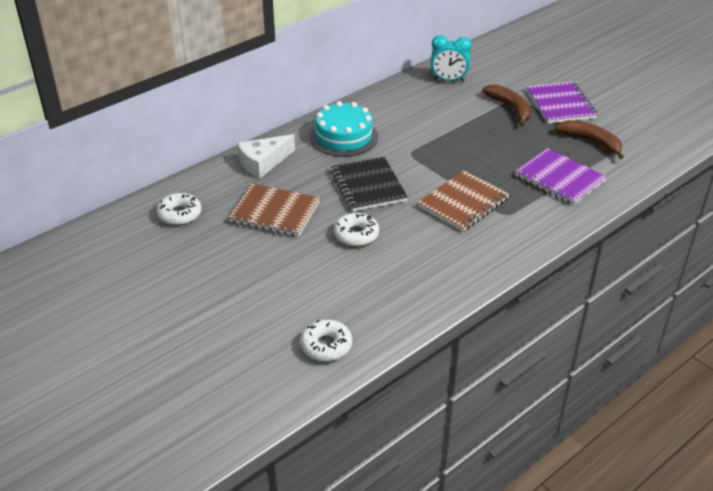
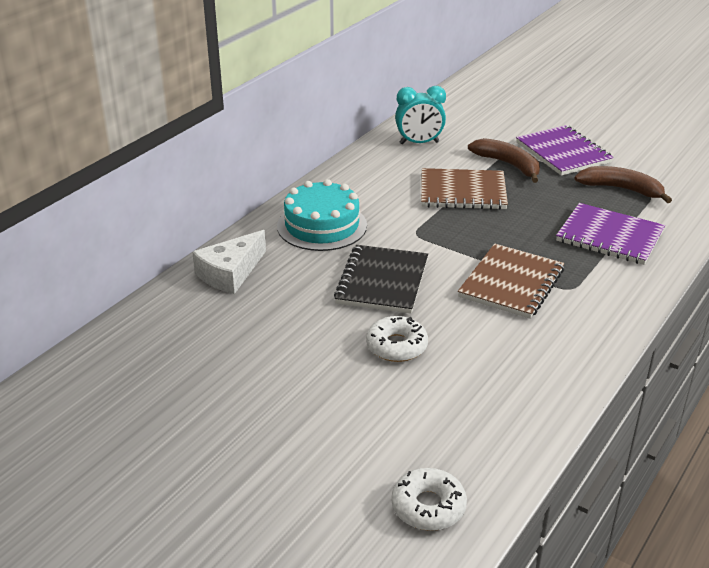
camera: 15 degrees left, 5 degrees down
white donut [157,193,201,225] -> none
brown notebook [228,184,320,237] -> brown notebook moved to [421,168,508,210]
black notebook [331,157,408,212] -> black notebook turned 45 degrees clockwise [334,245,428,314]

